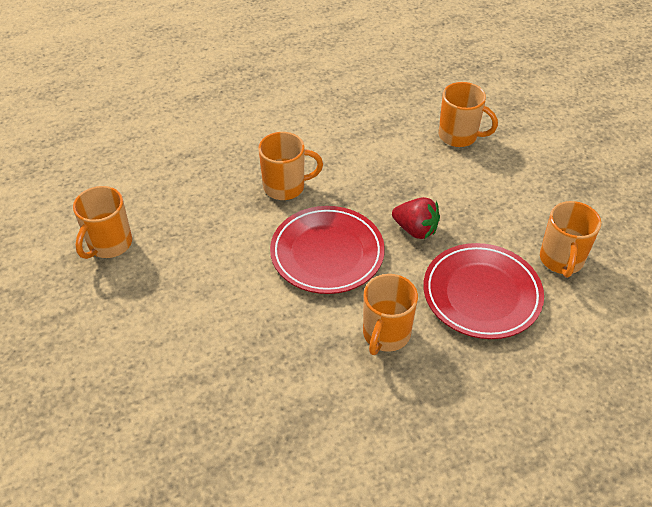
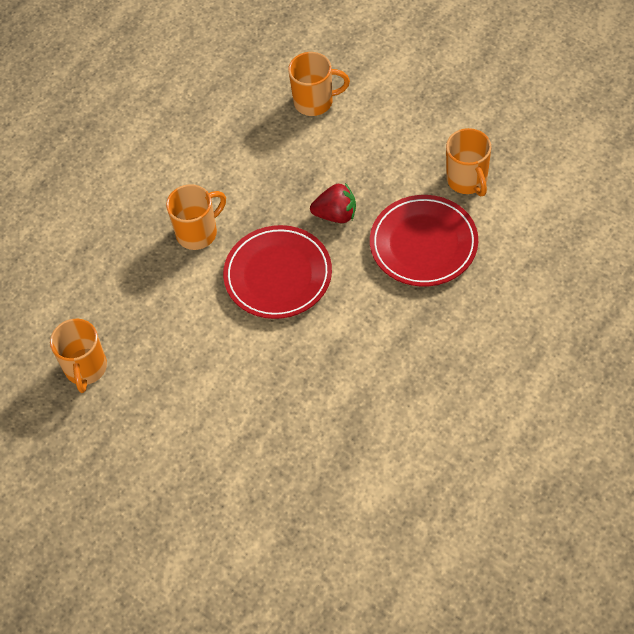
camera: 25 degrees left, 10 degrees up
orange mug [363,274,418,355] -> none

